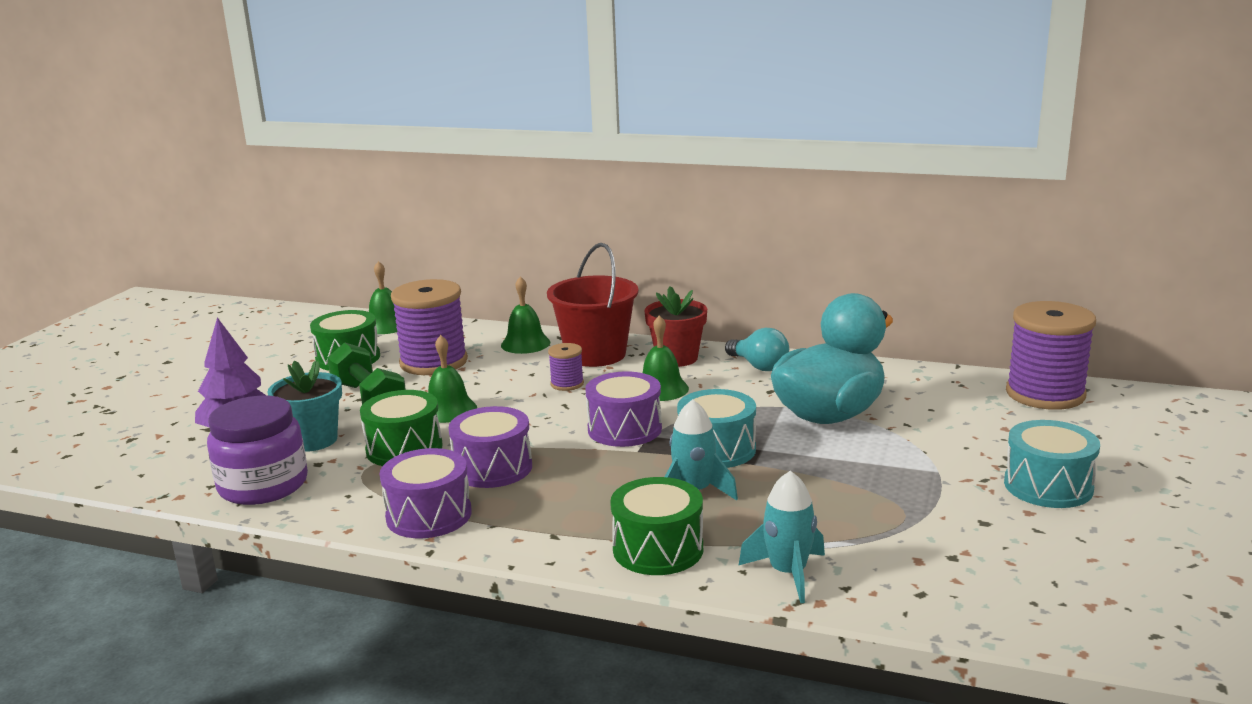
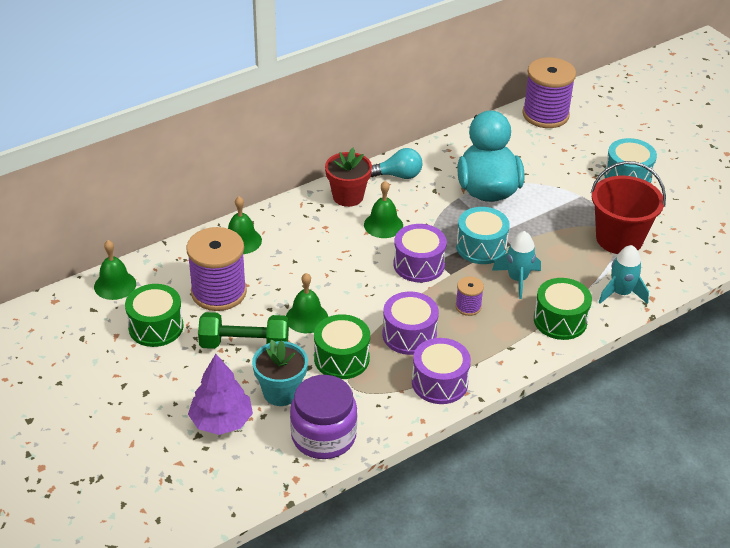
camera: 55 degrees left, 20 degrees up
red bucket [547,243,639,367] -> red bucket moved to [591,161,666,254]
purple spool [548,343,584,391] -> purple spool moved to [455,276,484,316]

